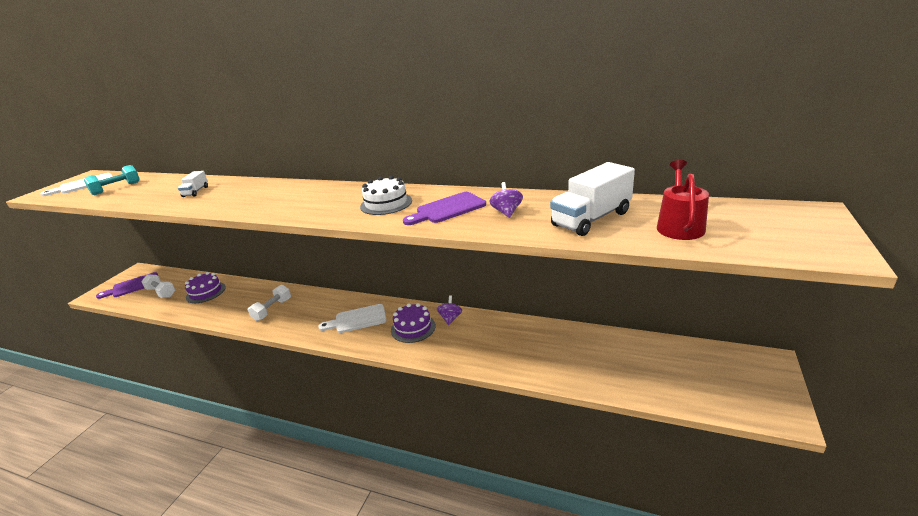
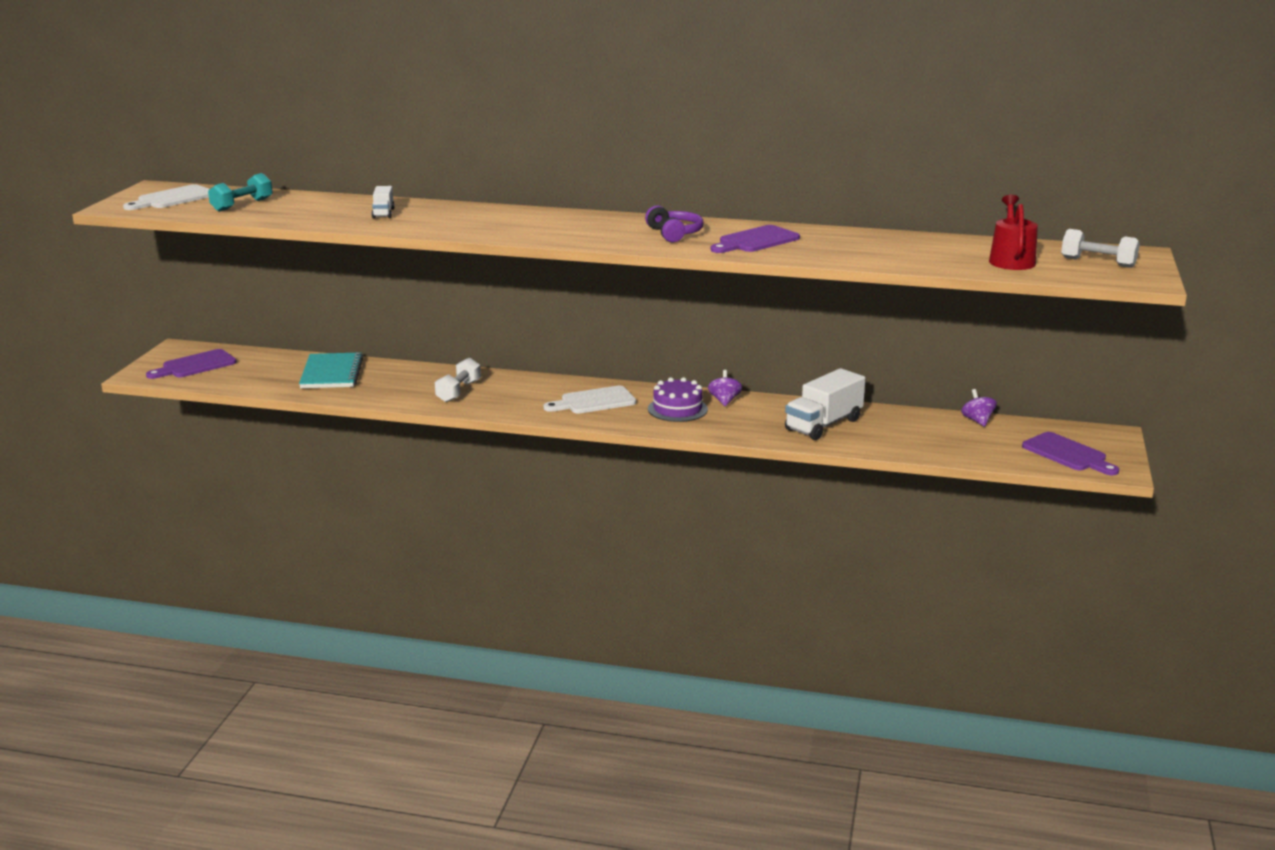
camera: 10 degrees left, 5 degrees down
white dumbbell [141,275,175,298] -> white dumbbell moved to [1061,229,1140,268]
purple cake [185,272,226,303] -> turquoise notebook [299,352,363,388]
white cake [360,176,412,215] -> purple headphones [645,205,703,242]
purple spinning top [489,182,523,218] -> purple spinning top moved to [961,389,997,427]
white truck [550,162,635,236] -> white truck moved to [785,368,866,440]
none -> purple cutting board [1022,432,1119,475]

